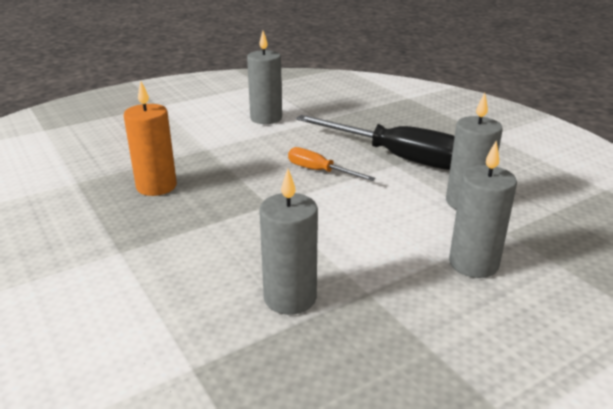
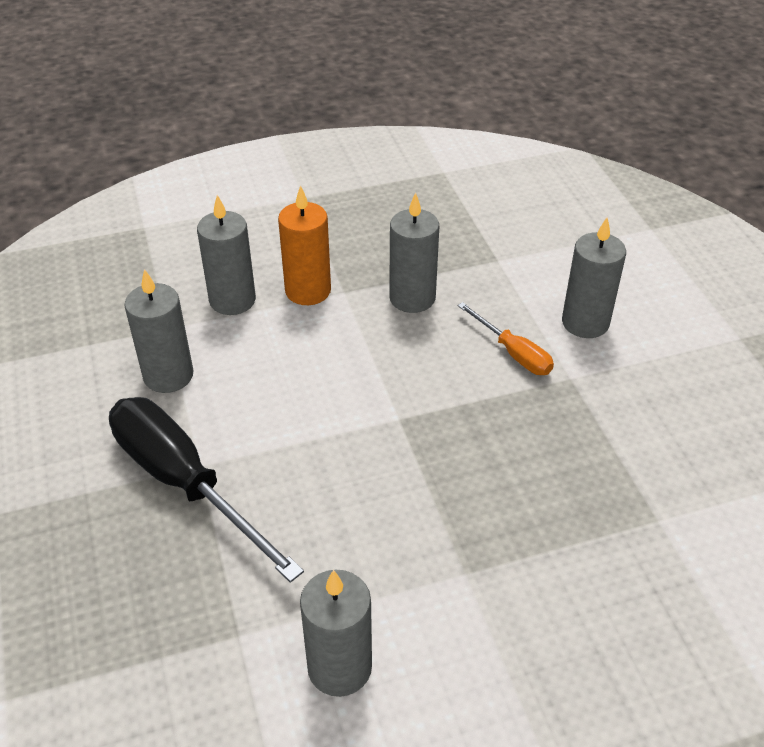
camera: 165 degrees left, 15 degrees up
orange candle [124,81,177,196] -> orange candle moved to [278,185,331,305]
orange screwdriver [288,147,376,181] -> orange screwdriver moved to [458,302,554,375]
none -> grey candle [562,218,626,338]

